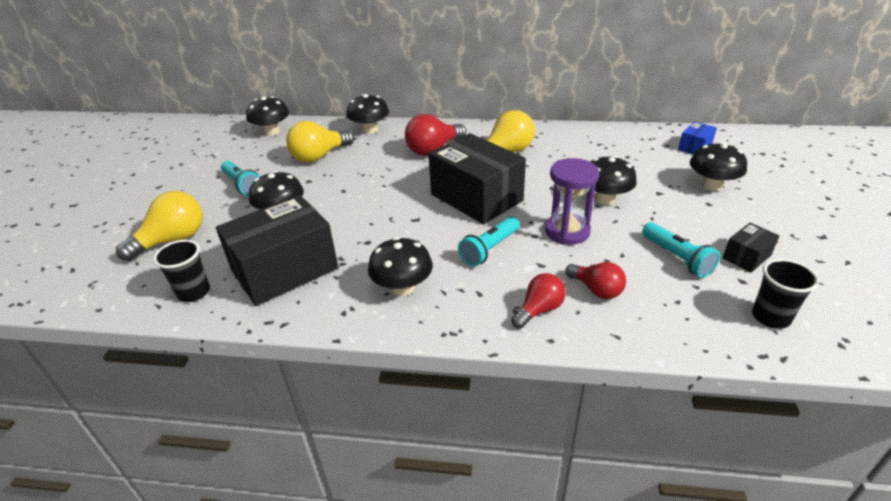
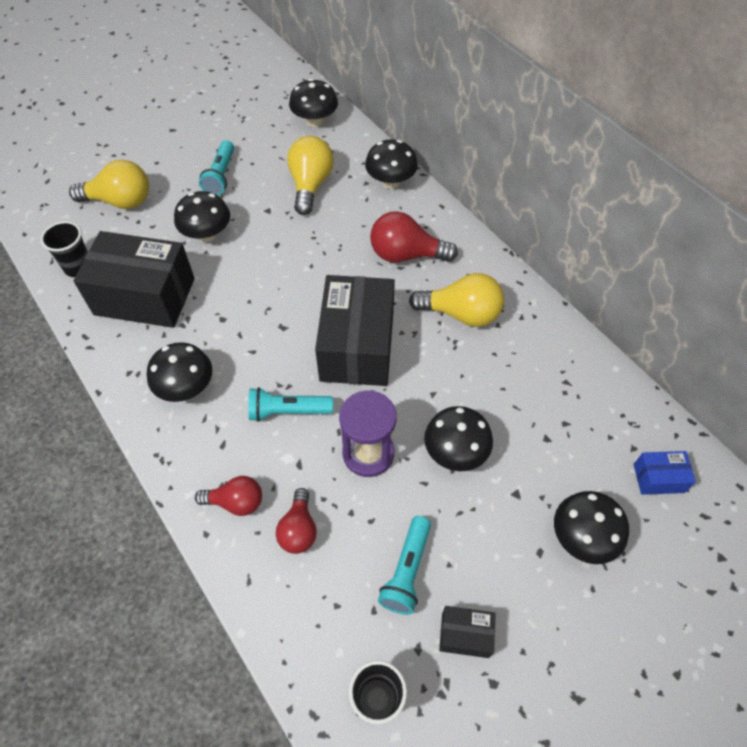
camera: 45 degrees right, 20 degrees up
yellow light bulb [286,121,354,163] -> yellow light bulb turned 90 degrees clockwise [287,136,334,215]

